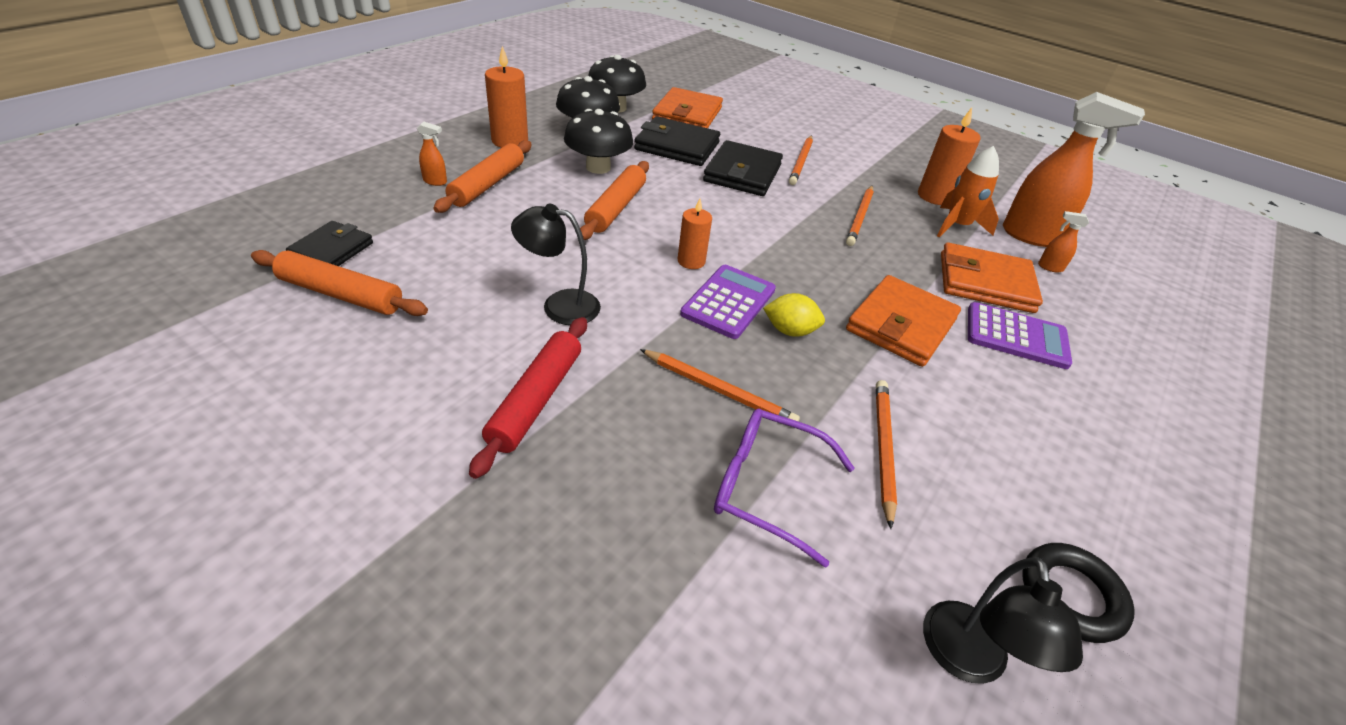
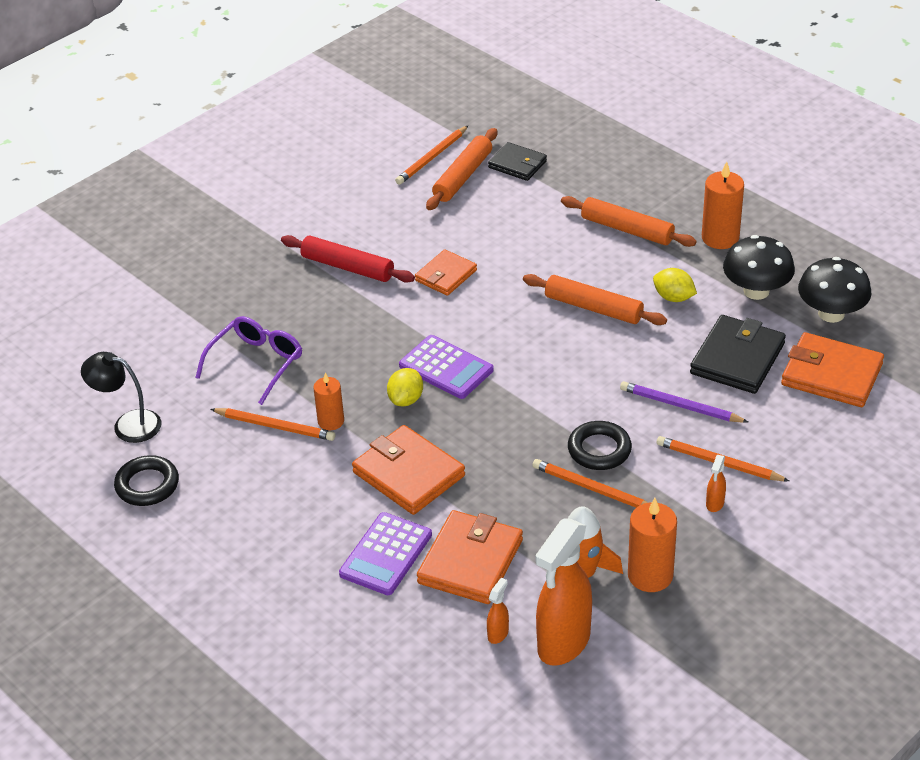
camera: 105 degrees right, 0 degrees up
orange spray bottle [417,122,447,186] -> orange spray bottle moved to [706,455,726,512]
black lamp [511,204,601,325] -> orange wallet [415,249,477,296]
black mushroom [564,109,633,174] -> yellow lemon [653,268,697,302]
orange pencil [640,349,800,422] -> orange pencil moved to [395,126,468,185]
orange candle [678,199,712,269] -> orange candle moved to [313,373,344,430]
black wallet [703,140,783,196] -> purple pencil [620,381,748,423]
none -> black ring [568,421,632,470]

